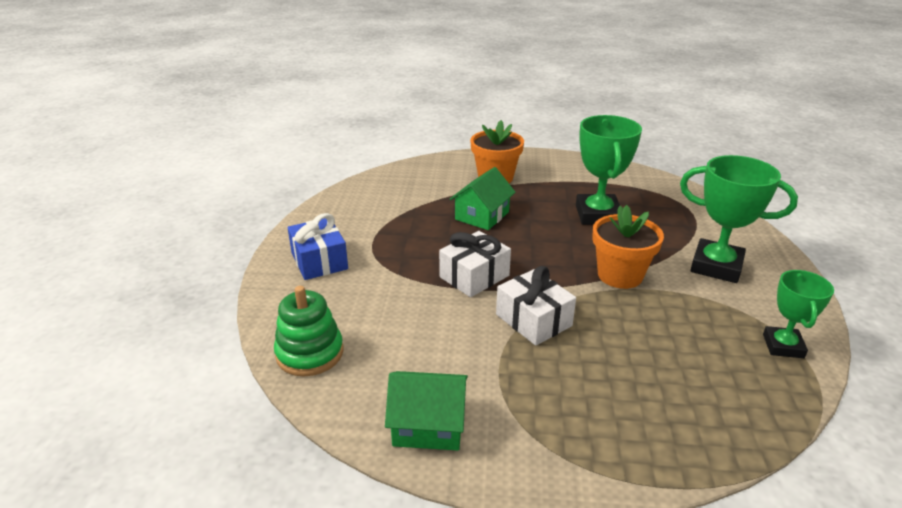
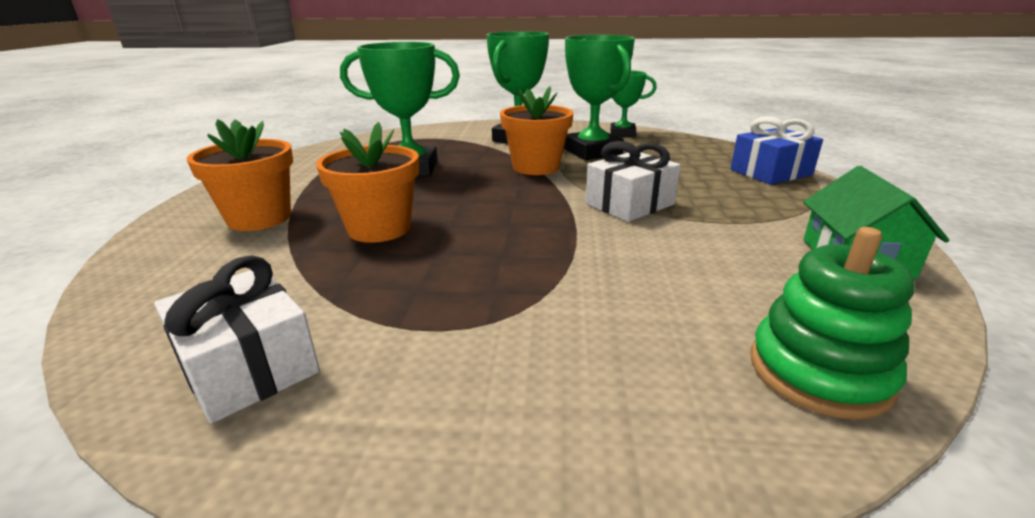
camera: 90 degrees left, 5 degrees down
blue gift [288,213,348,280] -> blue gift moved to [730,116,823,184]
white gift [439,231,511,297] -> white gift moved to [154,256,320,424]
green house [450,167,516,230] -> orange flower pot [316,122,419,243]
none -> green trophy [564,35,635,160]

